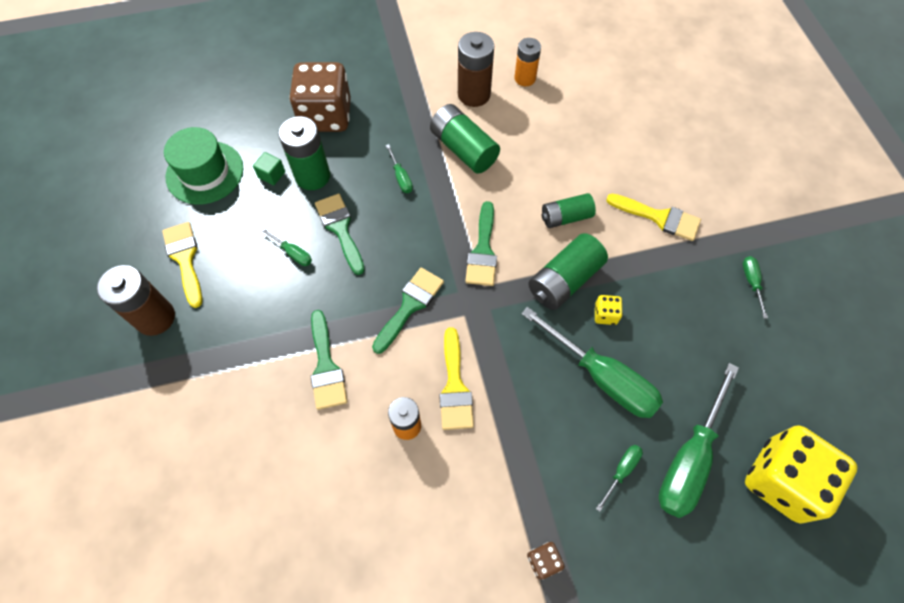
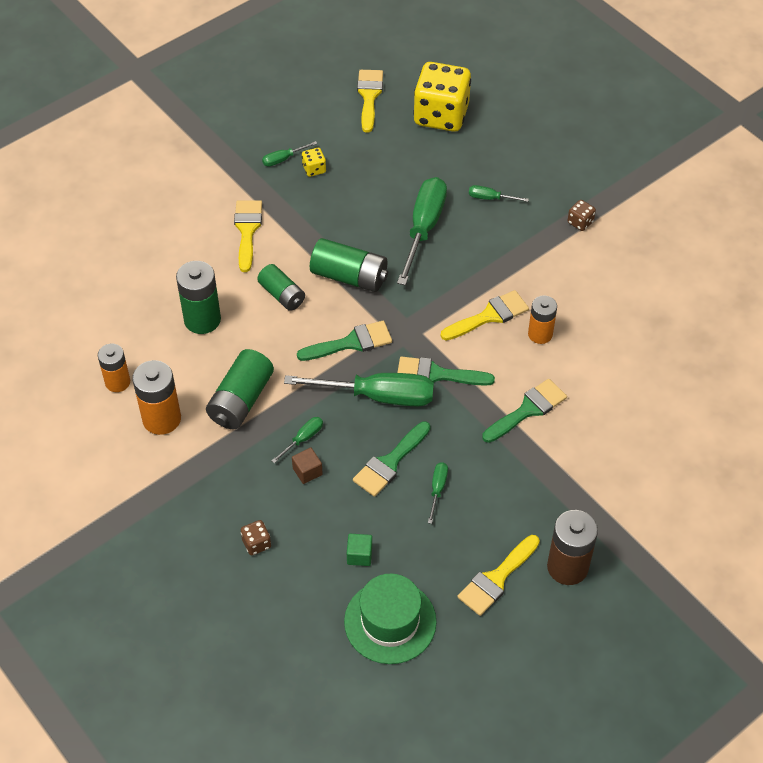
camera: 115 degrees left, 10 degrees down
green battery [278,116,330,190] -> green battery moved to [176,261,221,334]
brown dice [289,62,351,132] -> brown dice [241,520,271,555], size x0.40
brown battery [458,32,494,107] -> orange battery [132,360,181,435]
yellow dice [594,295,623,325] -> yellow dice moved to [302,148,326,177]
green screwdriver [659,363,739,518] -> green screwdriver moved to [284,373,434,406]
none -> brown cube [292,447,323,484]
none -> yellow brush [357,70,383,133]

